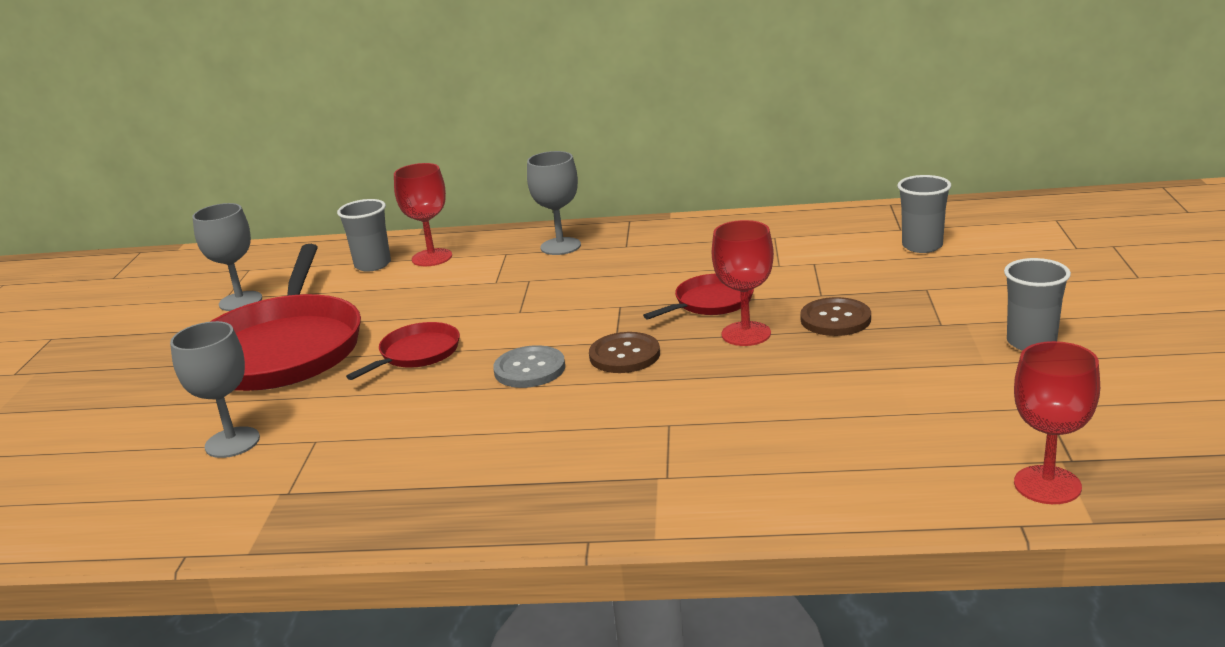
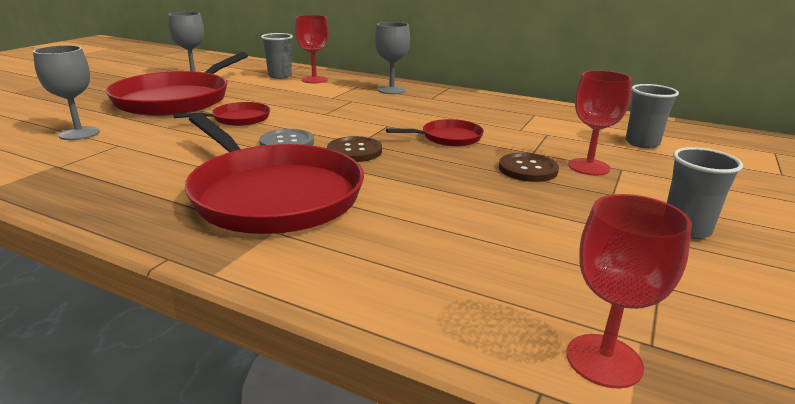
camera: 20 degrees right, 0 degrees up
red goblet [712,220,774,346] -> red goblet moved to [568,70,632,175]
none -> red pan [185,113,364,234]

